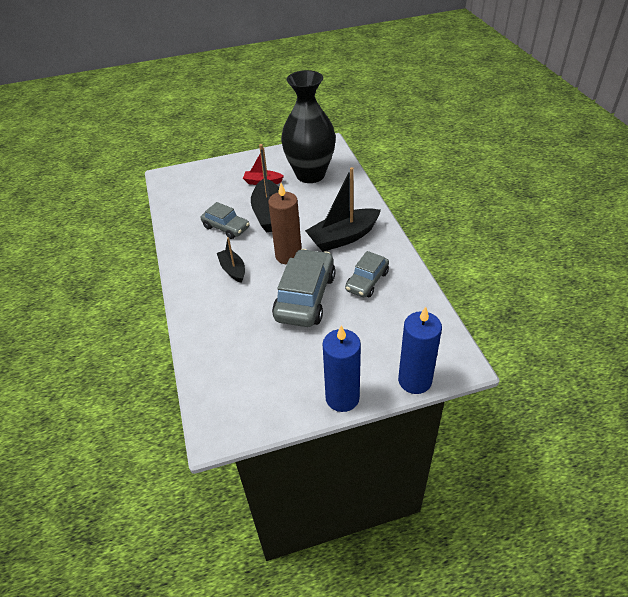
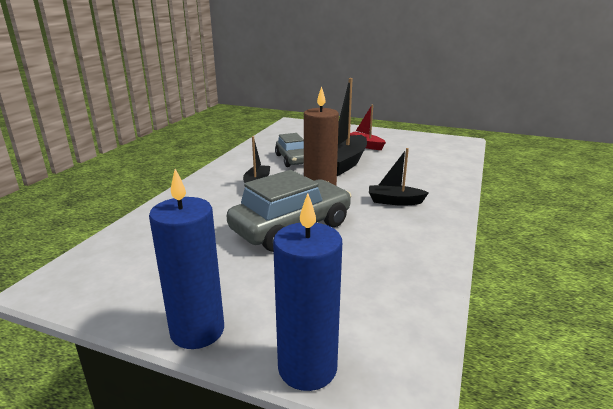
camera: 35 degrees right, 20 degrees down
black vase [281,70,336,183] -> none
black boat [305,167,381,252] -> black boat [369,148,429,206], size x0.56
grey car [345,251,389,297] -> none

